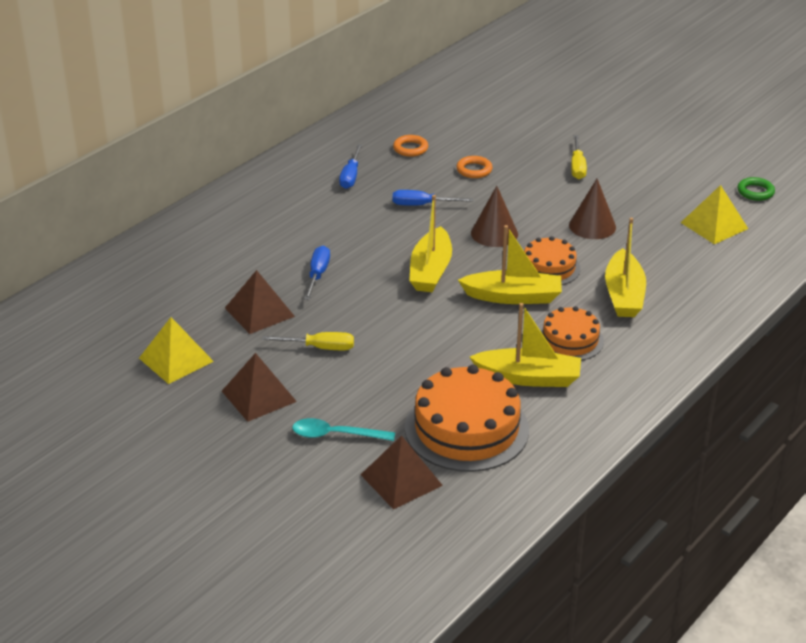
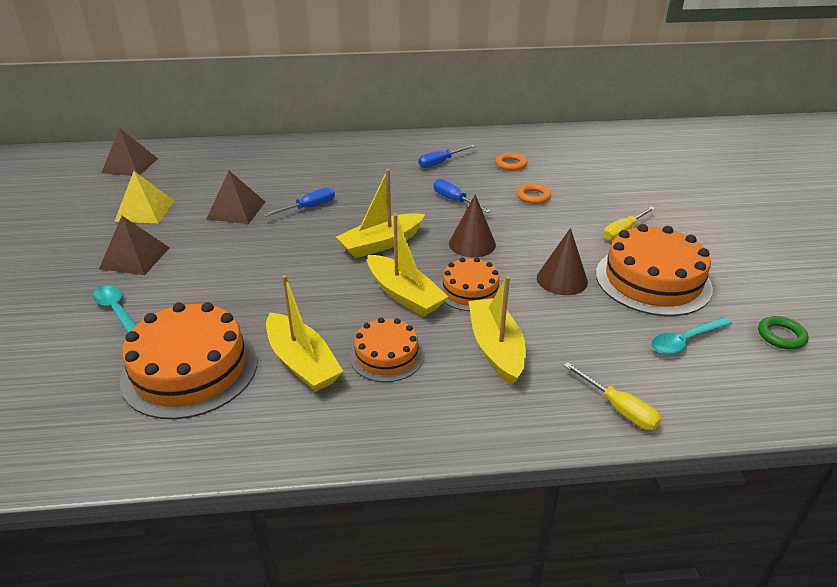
camera: 45 degrees right, 0 degrees up
yellow screwdriver [262,332,354,350] -> yellow screwdriver moved to [563,362,662,430]
brown pyramid [361,435,443,509] -> brown pyramid moved to [101,128,158,176]
yellow boat [605,218,646,317] -> yellow boat turned 120 degrees clockwise [469,276,526,385]
yellow pyramid [680,185,748,244] -> turquoise spoon [651,317,732,355]
none -> orange cake [596,224,713,316]

